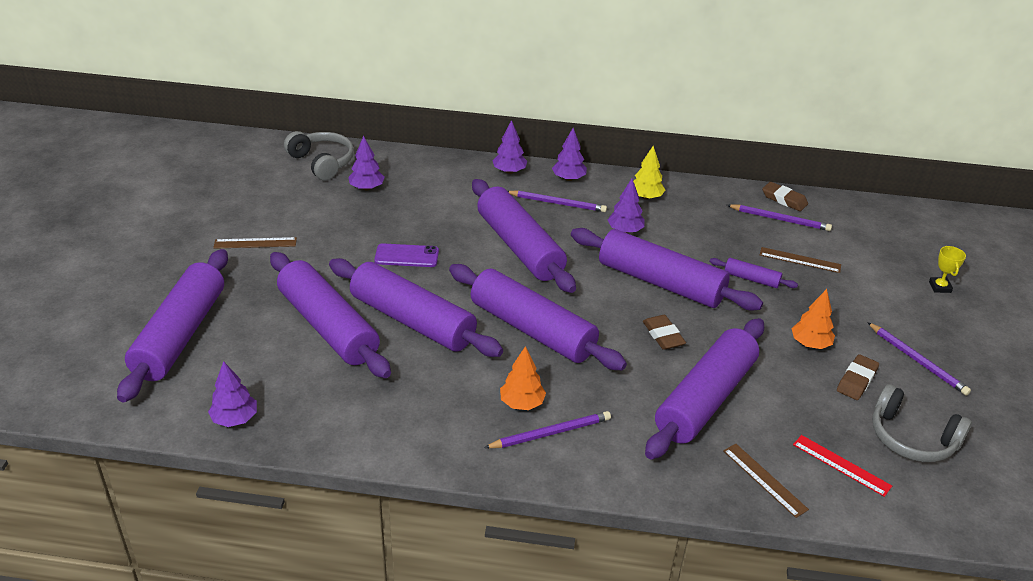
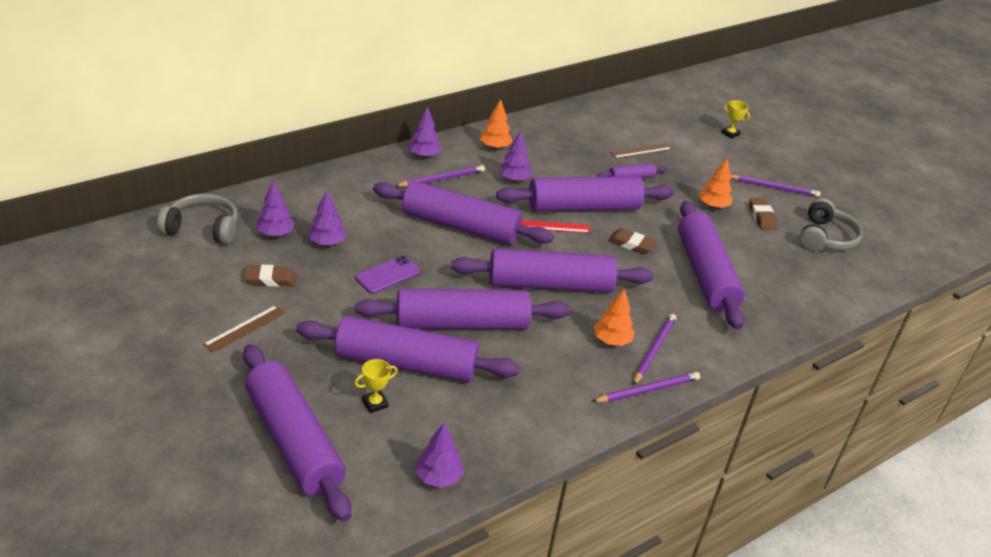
camera: 45 degrees left, 0 degrees up
purple tree [492,120,527,174] -> purple tree moved to [308,190,347,246]
yellow tree [633,146,665,200] -> orange tree [480,99,512,149]
brown ruler [723,444,809,518] -> none
purple pencil [727,204,832,231] -> purple pencil moved to [592,372,700,402]
brown eraser [762,182,808,211] -> brown eraser moved to [244,265,297,287]
red ruler [793,435,892,497] -> red ruler moved to [521,220,590,233]
grey headphones [872,384,972,462] -> grey headphones turned 60 degrees counterclockwise [799,198,863,251]
none -> yellow trophy [354,359,398,413]

